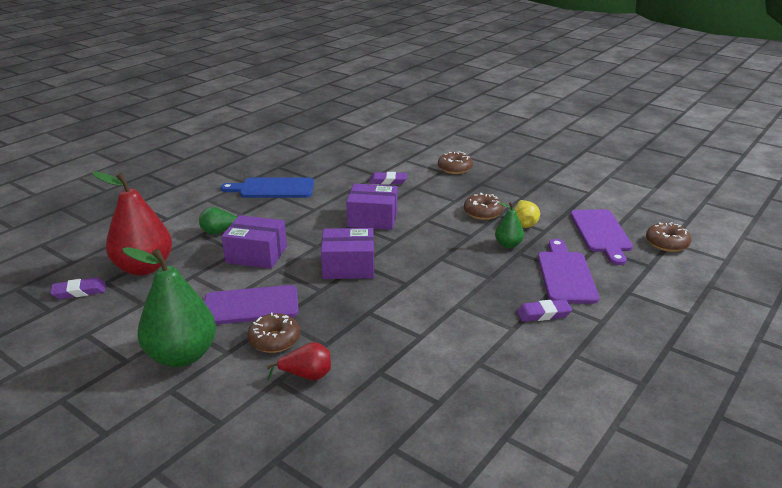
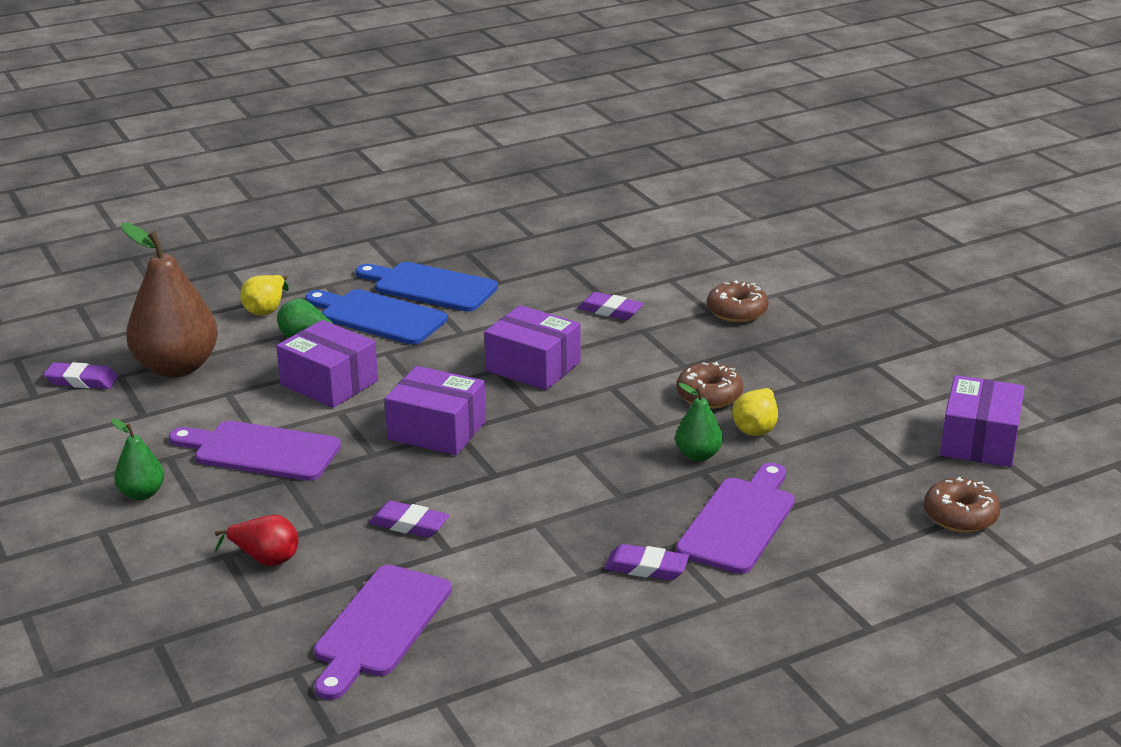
camera: 25 degrees right, 0 degrees up
red pear [92,171,172,276] -> brown pear [121,223,218,378]
green pear [122,247,216,367] -> green pear [111,419,165,500], size x0.49
brown donut [247,313,300,353] -> none
purple cutting board [570,209,633,265] -> purple cutting board moved to [314,565,452,700]
none -> yellow pear [240,275,289,316]
none -> blue cutting board [305,289,447,345]
none -> purple eraser [369,501,449,538]
none -> purple box [940,375,1025,467]

